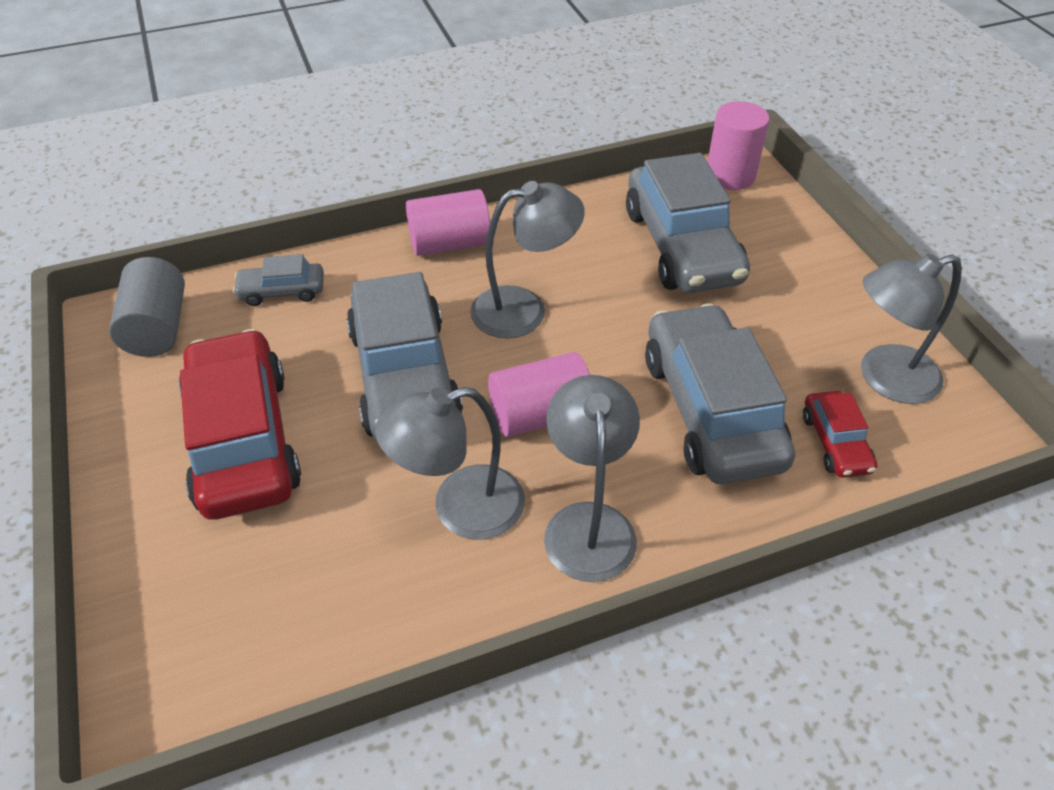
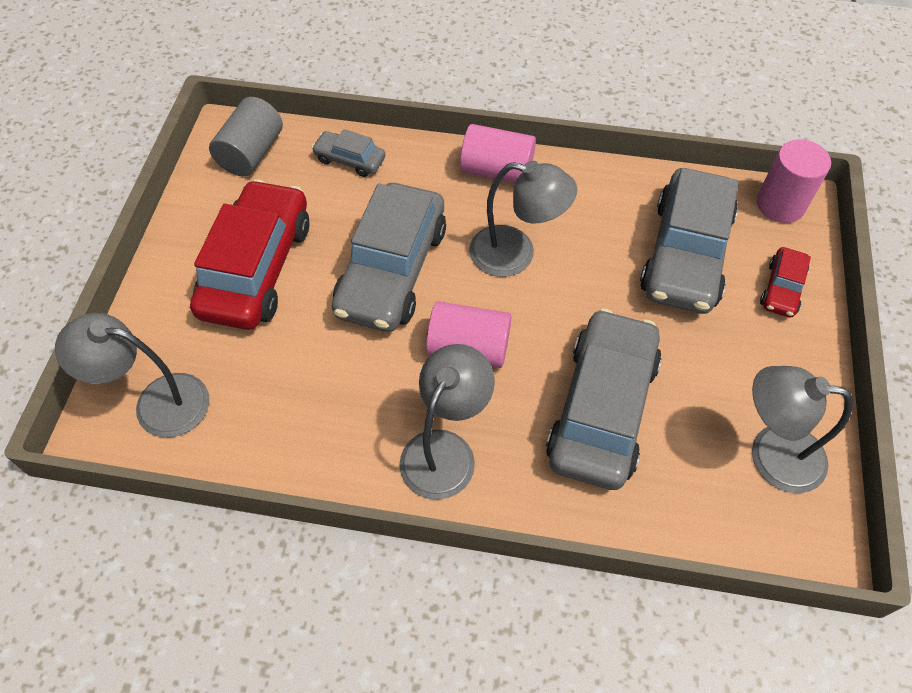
camera: 30 degrees right, 10 degrees up
grey lamp [375,387,525,540] -> grey lamp moved to [55,313,209,437]
red car [803,391,877,478] -> red car moved to [760,247,811,317]

